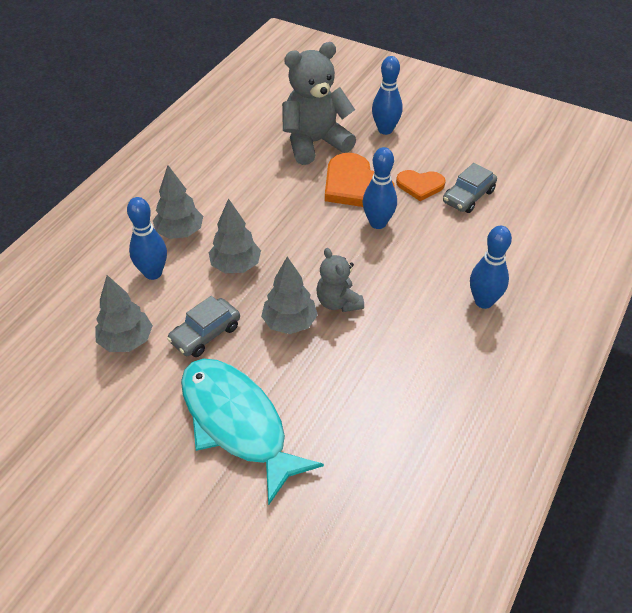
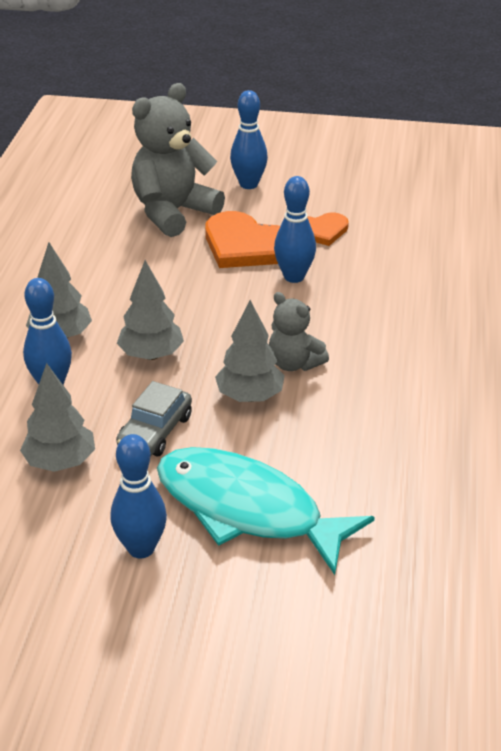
camera: 20 degrees left, 10 degrees down
grey car [443,163,497,213] -> none
blue bowling pin [470,226,512,309] -> blue bowling pin moved to [111,434,167,558]

